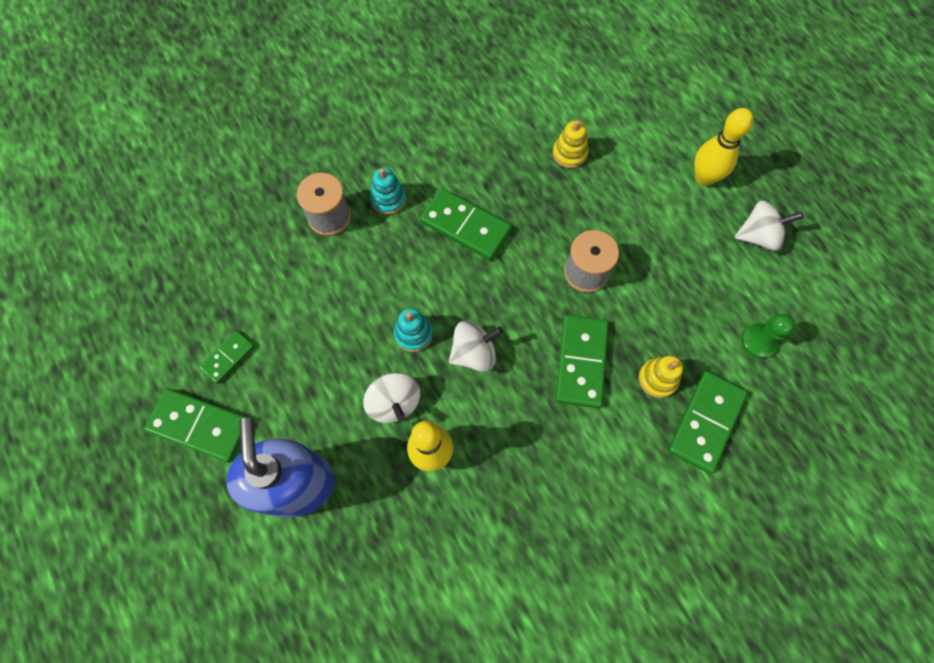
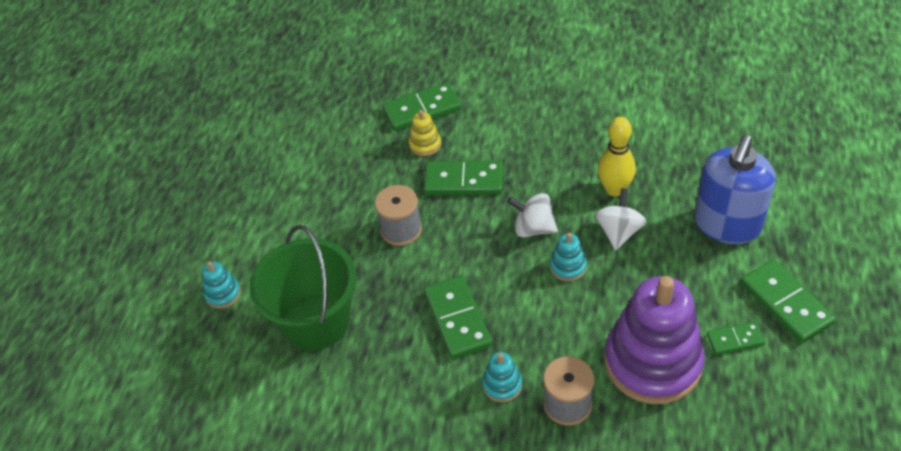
camera: 135 degrees left, 20 degrees down
yellow stacking toy [553,120,588,168] -> green bucket [250,225,357,351]
green domino [555,315,609,408] -> green domino turned 45 degrees clockwise [424,160,503,195]
yellow bowling pin [694,108,753,186] -> none
white spinning top [735,201,804,251] -> none
green pawn [741,314,795,359] -> none
none -> turquoise stacking toy [202,261,241,309]
none -> purple stacking toy [604,276,705,404]

